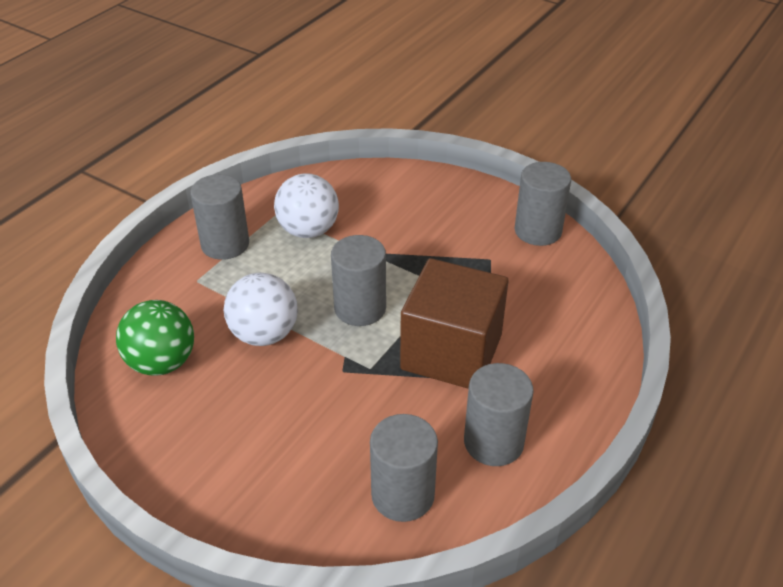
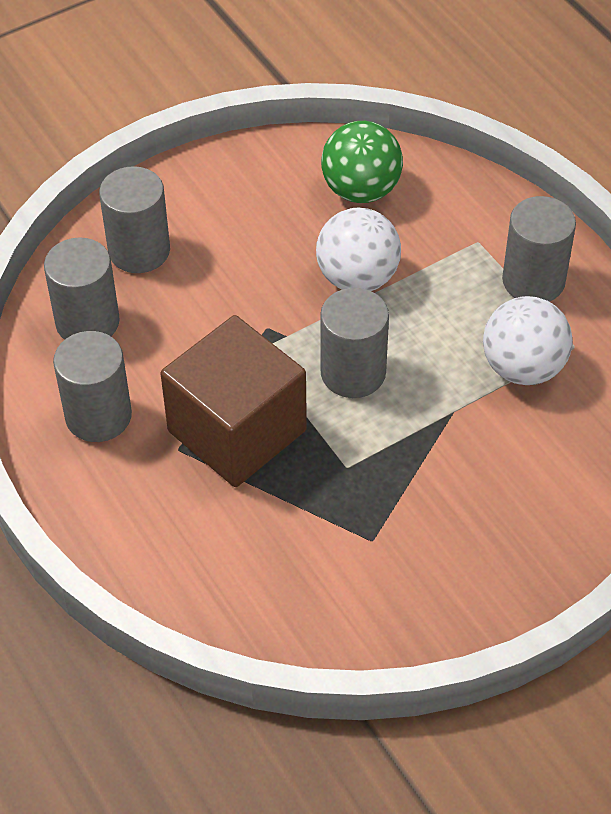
camera: 115 degrees right, 10 degrees up
grey cylinder [515,162,571,246] -> grey cylinder moved to [99,166,170,273]

